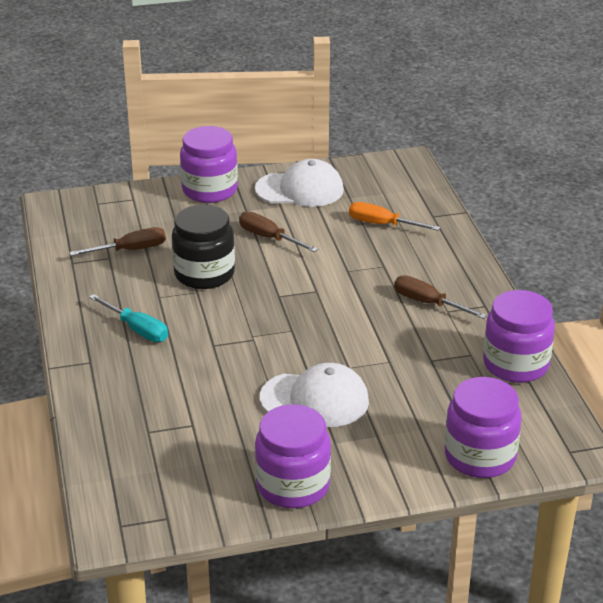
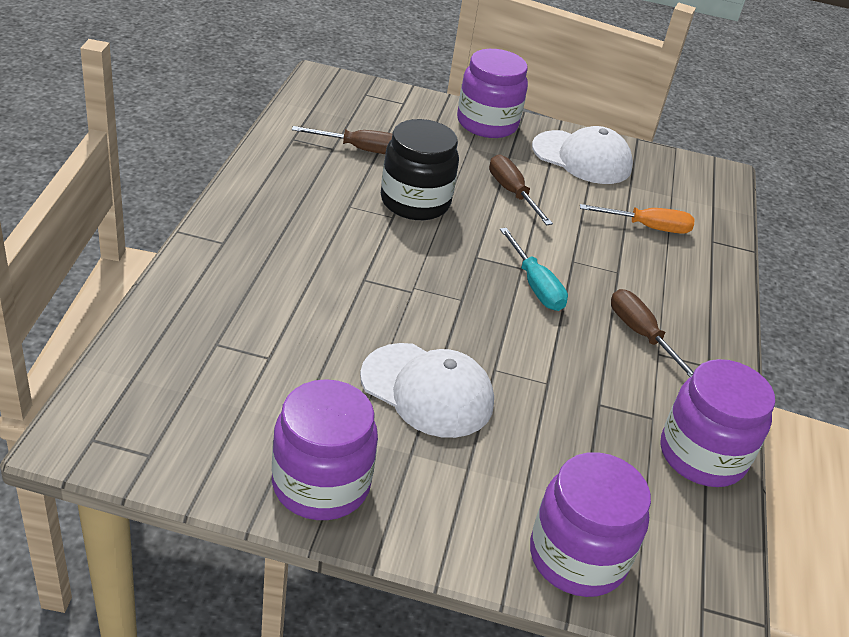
camera: 20 degrees right, 5 degrees up
turquoise screwdriver [89,294,168,342] -> turquoise screwdriver moved to [500,228,568,311]
orange screwdriver [349,202,440,231] -> orange screwdriver turned 135 degrees clockwise [580,204,695,234]

